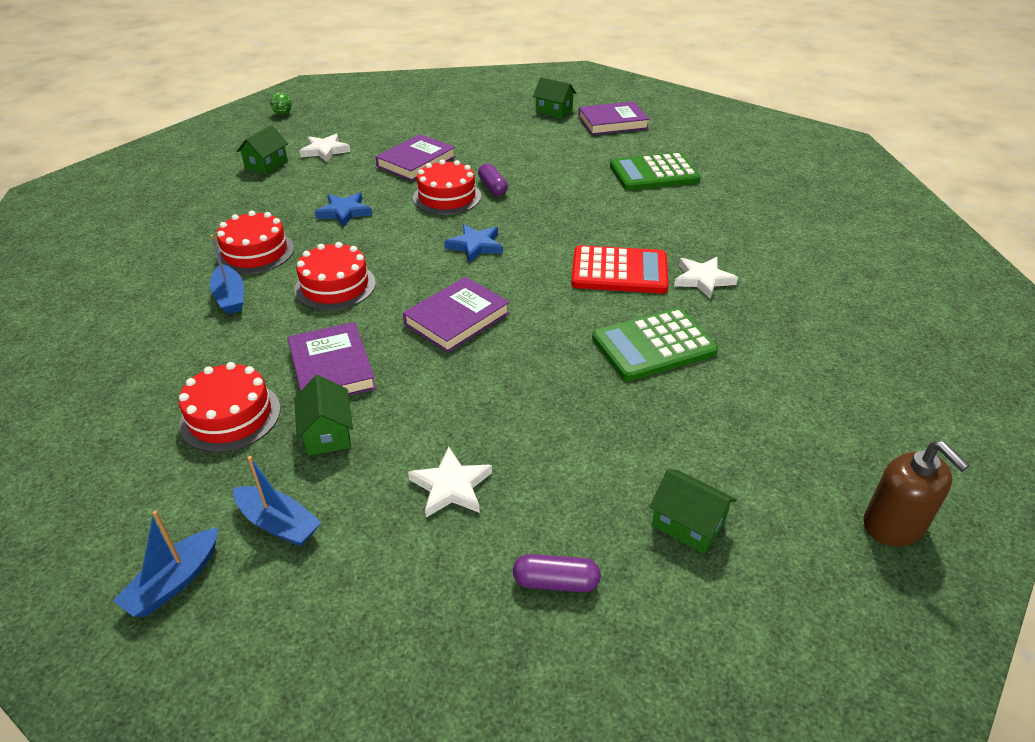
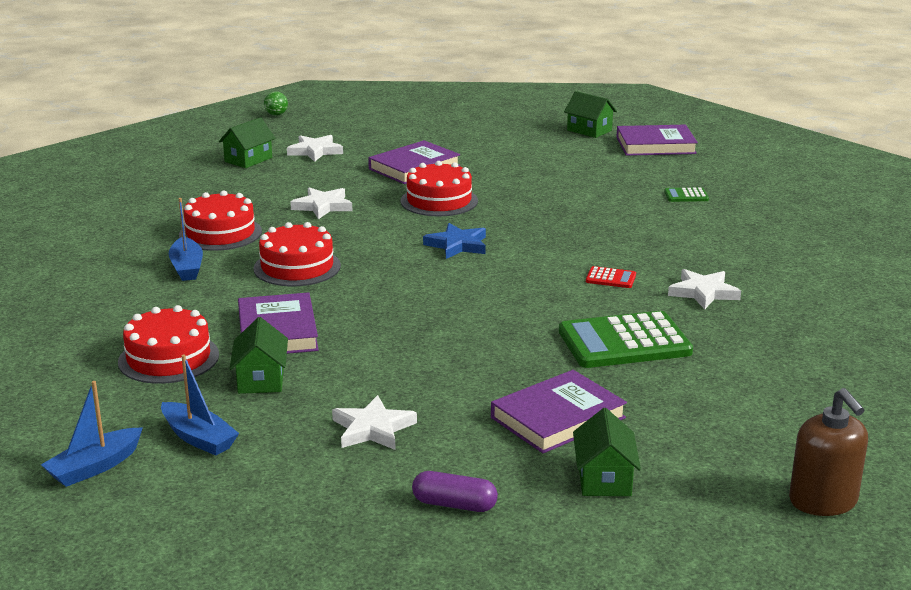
camera: 10 degrees right, 15 degrees down
blue star [315,192,372,227] -> white star [290,187,352,219]
purple book [403,277,510,353] -> purple book moved to [491,370,627,453]
purple capsule [478,163,508,196] -> none
red calculator [571,245,669,293] -> red calculator [586,266,636,288], size x0.44
green calculator [610,152,701,190] -> green calculator [664,187,709,202], size x0.44
green house [649,469,737,554] -> green house turned 45 degrees clockwise [573,408,641,496]

